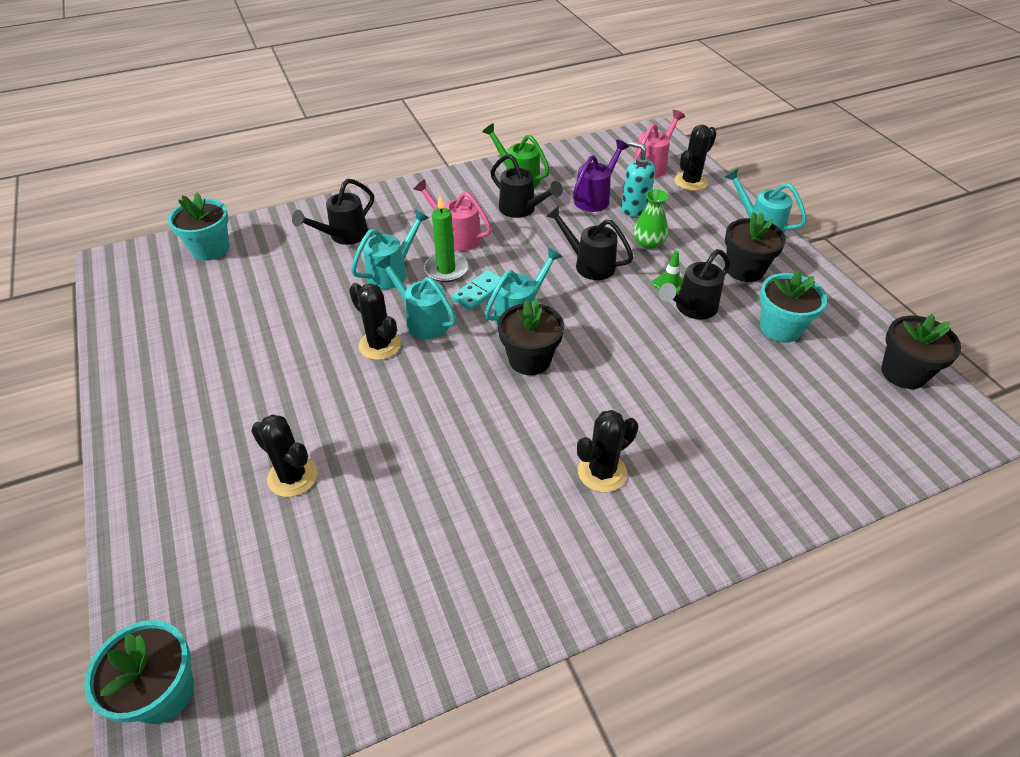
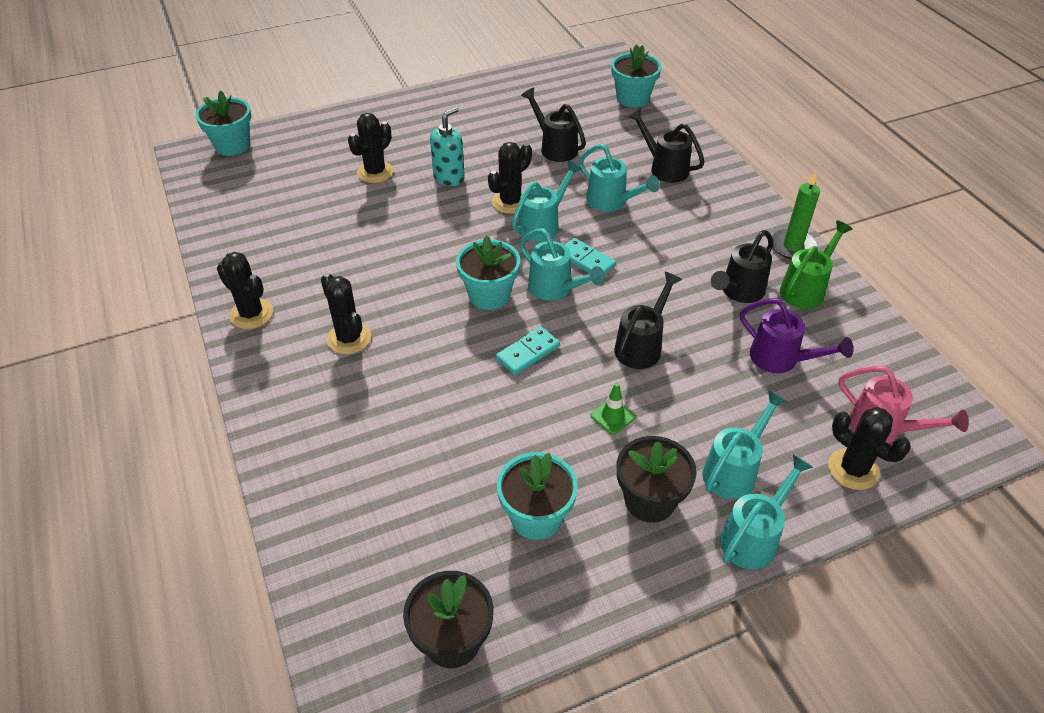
camera: 90 degrees right, 0 degrees up
pink watering can [413,179,492,251] -> none
green candle [424,196,468,282] -> green candle moved to [772,171,820,259]
black flower pot [498,299,564,375] -> turquoise flower pot [456,235,520,310]
turquoise soap dispenser [621,141,655,217] -> turquoise soap dispenser moved to [430,107,465,186]
green vase [633,189,668,249] -> none
black watering can [659,249,730,320] -> black watering can moved to [521,88,586,162]
none -> black cactus [217,252,273,329]
none -> turquoise domino [496,326,560,375]
none -> turquoise watering can [702,390,788,499]

